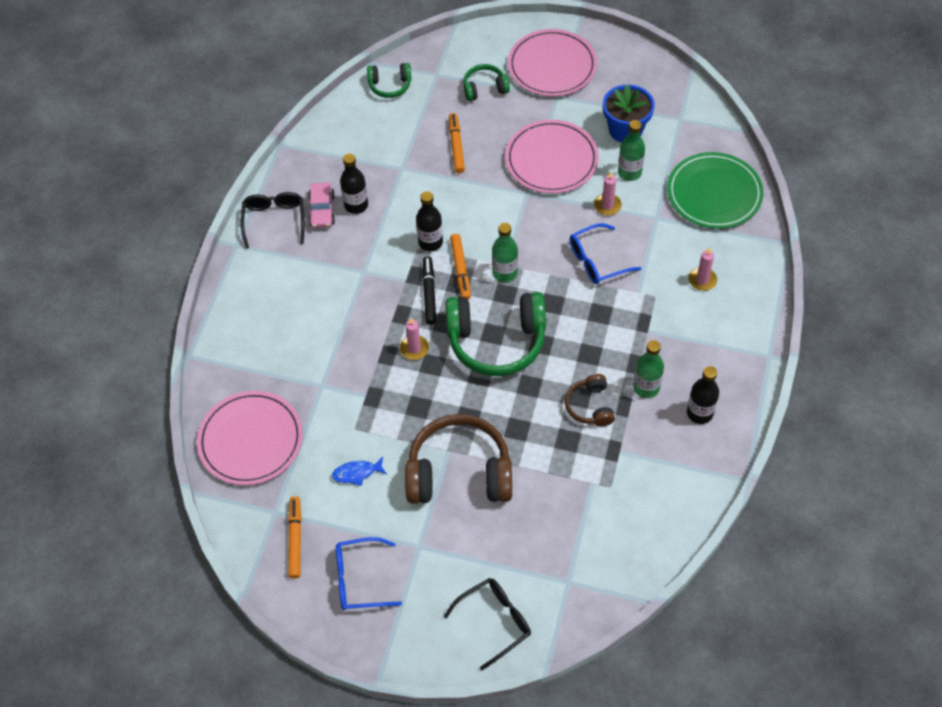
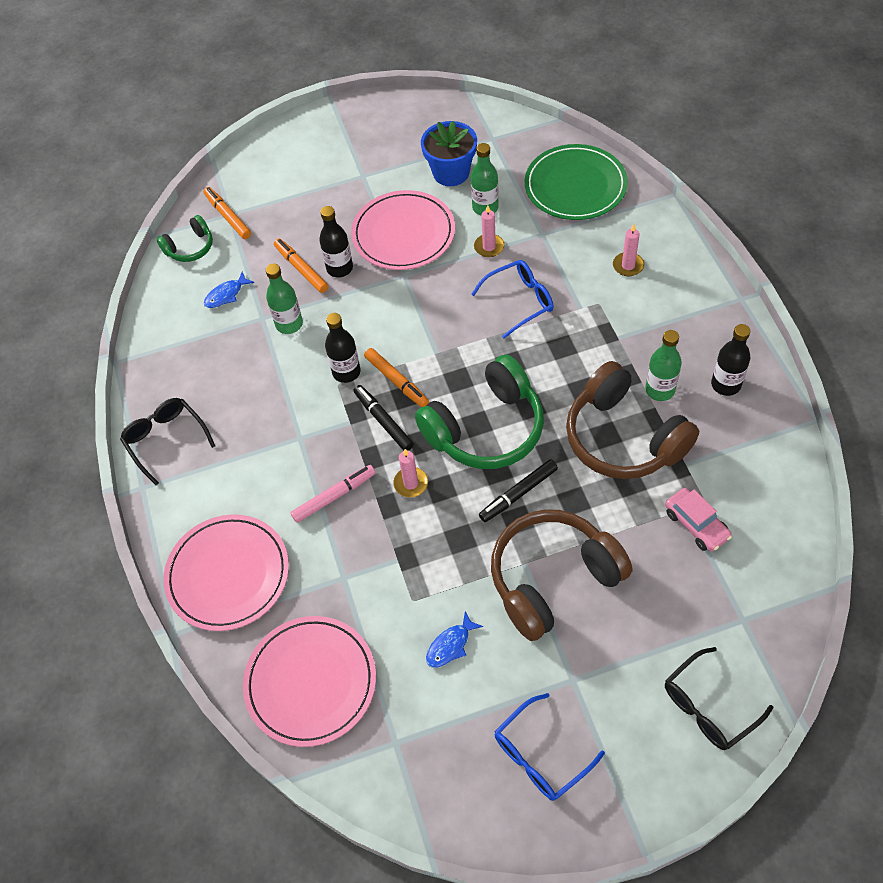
camera: 30 degrees left, 0 degrees up
orange marker [288,496,302,579] -> orange marker moved to [203,187,251,239]
pink car [308,183,335,228] -> pink car moved to [665,488,732,552]
black bottle [340,154,368,214] -> black bottle moved to [319,206,353,278]
black glasses [444,578,531,670] -> black glasses turned 150 degrees counterclockwise [665,647,773,750]
green headphones [463,64,510,101] -> none
green bottle [492,223,518,282] -> green bottle moved to [266,264,303,334]
pink plate [508,29,597,96] -> pink plate moved to [163,514,289,631]
brown headphones [565,374,615,426] -> brown headphones [566,361,699,479], size x2.00
blue glasses [570,223,641,284] -> blue glasses turned 150 degrees counterclockwise [471,260,554,338]
none -> blue fish [204,272,254,308]
none -> pink marker [290,465,376,523]
none -> black marker [479,459,558,522]

